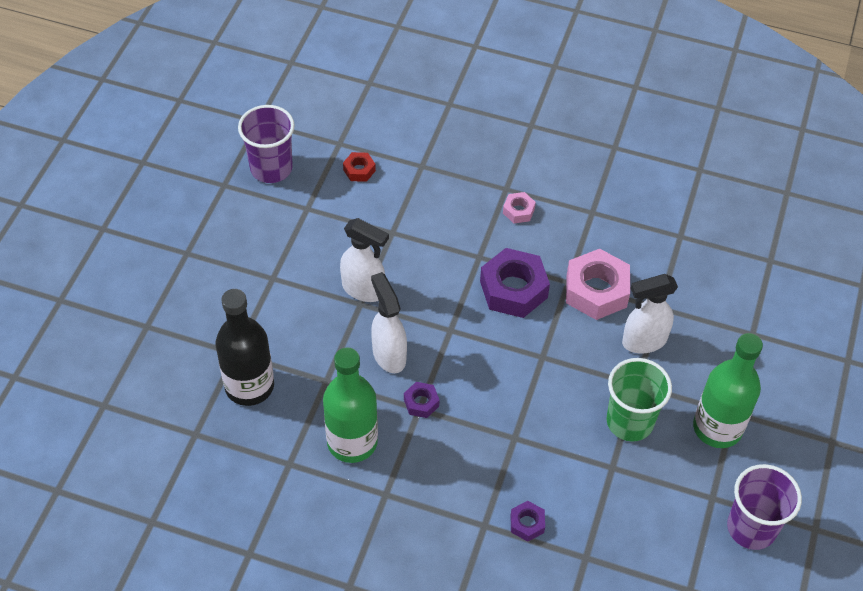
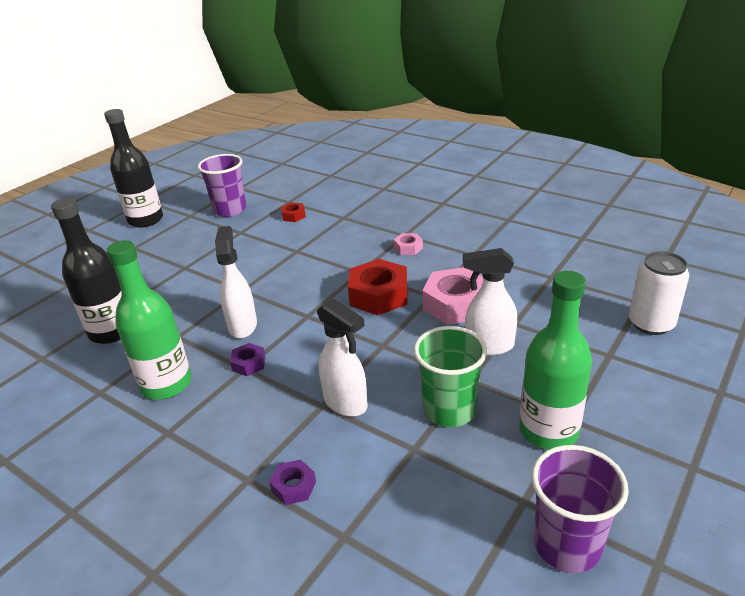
camera: 20 degrees right, 20 degrees down
white spray bottle [340,218,389,302] -> white spray bottle moved to [317,299,367,417]
purple nut [480,248,550,318] -> red nut [348,259,408,315]
none -> black bottle [104,109,163,227]
none -> white can [629,251,689,335]

